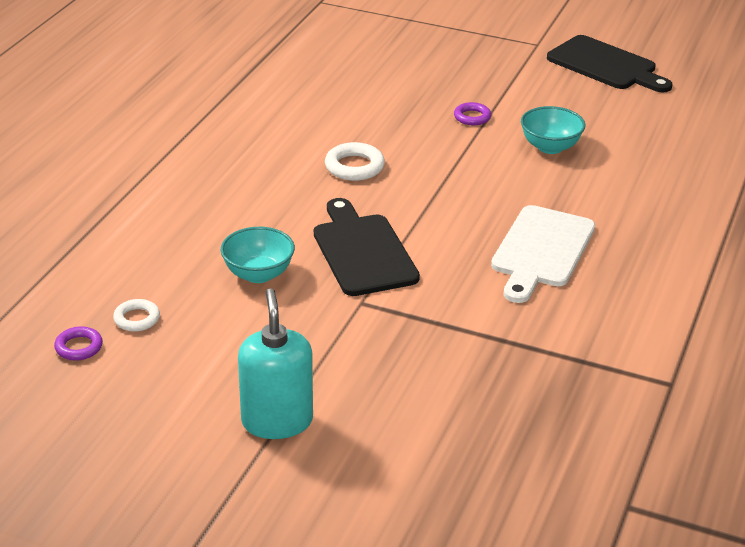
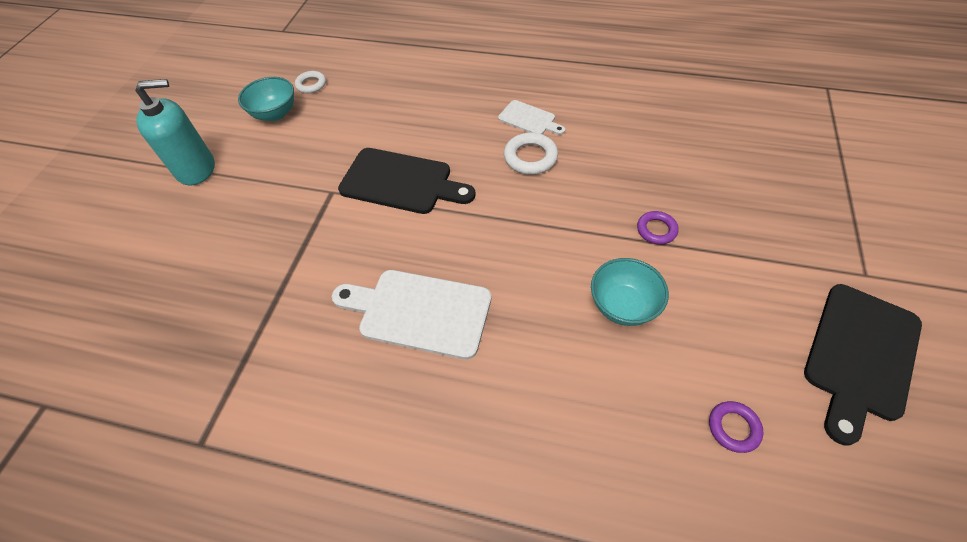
camera: 85 degrees right, 20 degrees up
purple ring [54,326,103,360] -> purple ring moved to [709,401,764,453]
turquoise bowl [221,227,295,283] -> turquoise bowl moved to [238,77,294,121]
black cutting board [314,198,420,296] -> black cutting board turned 45 degrees clockwise [338,148,476,214]
none -> white cutting board [498,100,565,135]

